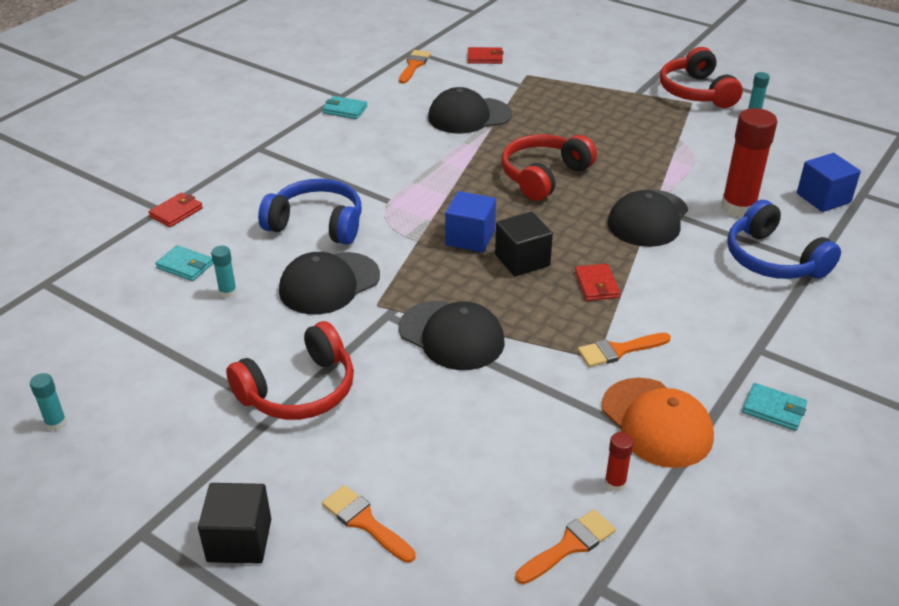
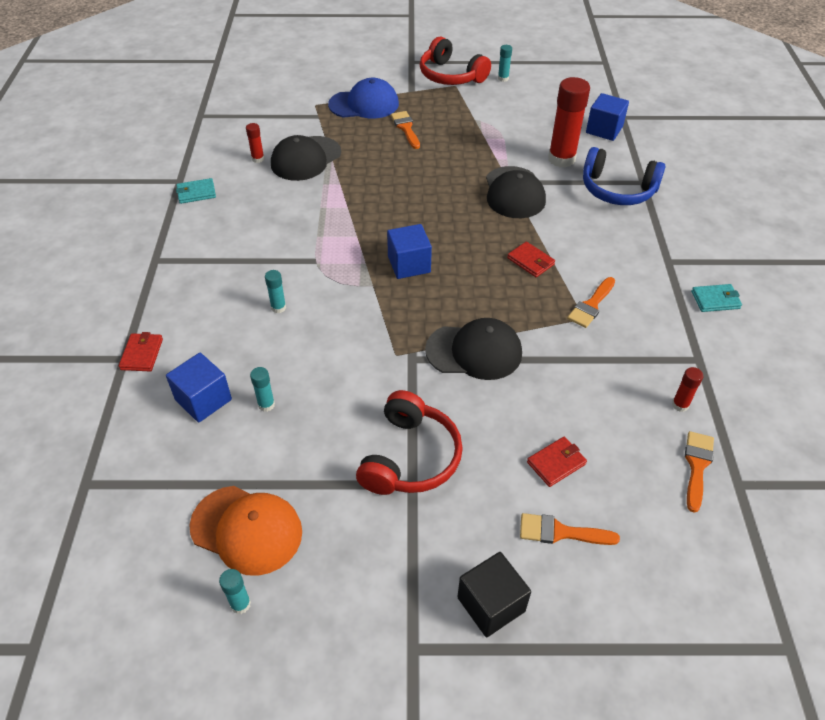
camera: 35 degrees left, 10 degrees up
turquoise wallet [155,245,213,281] -> blue cube [166,353,232,422]
blue headphones [258,179,362,245] -> turquoise glue stick [265,270,286,313]
black cap [279,252,380,315] -> none
orange brush [399,50,431,84] -> orange brush moved to [391,111,420,149]
red wallet [468,47,504,64] -> red wallet moved to [527,437,587,487]
black cube [495,212,553,277] -> none
red headphones [501,134,597,201] -> none
orange cap [602,378,714,468] -> orange cap moved to [190,486,302,576]
none -> red glue stick [246,123,264,163]
none -> blue cap [328,78,399,118]

